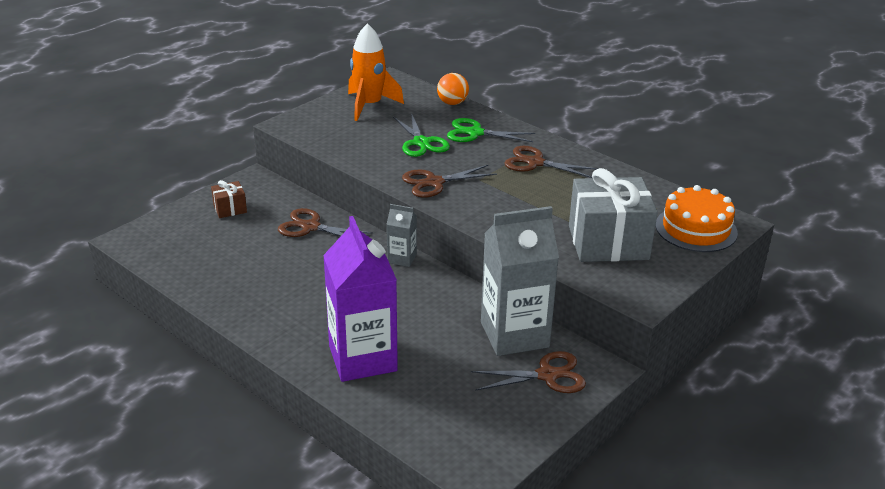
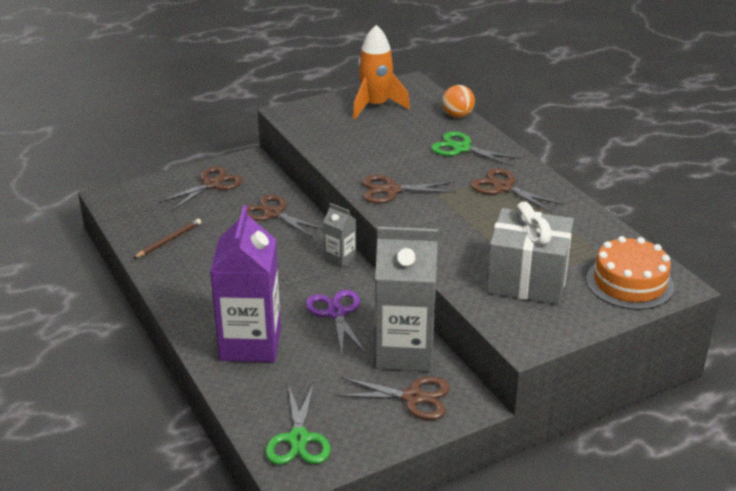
camera: 20 degrees right, 0 degrees up
brown gift [211,180,247,218] -> brown scissors [159,166,243,210]
green scissors [393,113,450,157] -> green scissors moved to [266,383,331,465]
none -> brown pencil [133,219,201,259]
none -> purple scissors [306,290,366,354]

